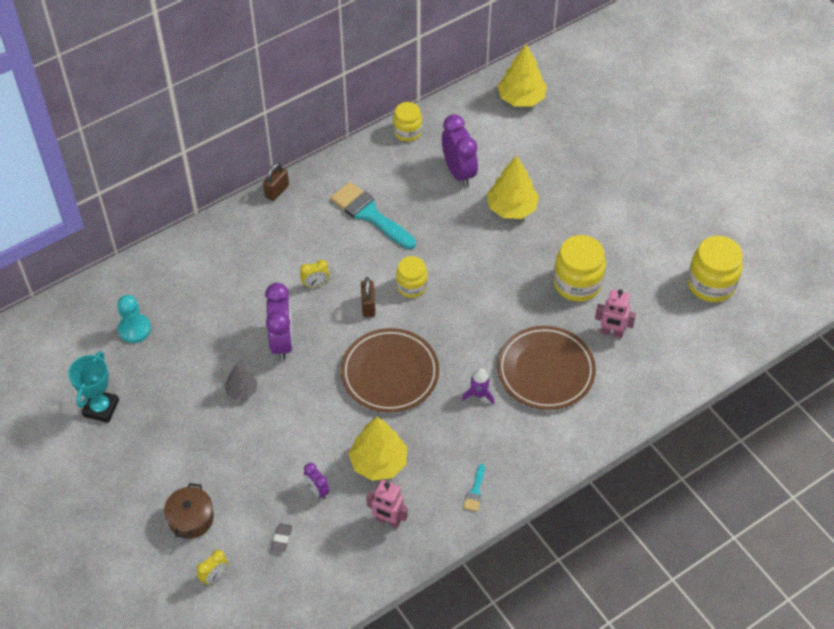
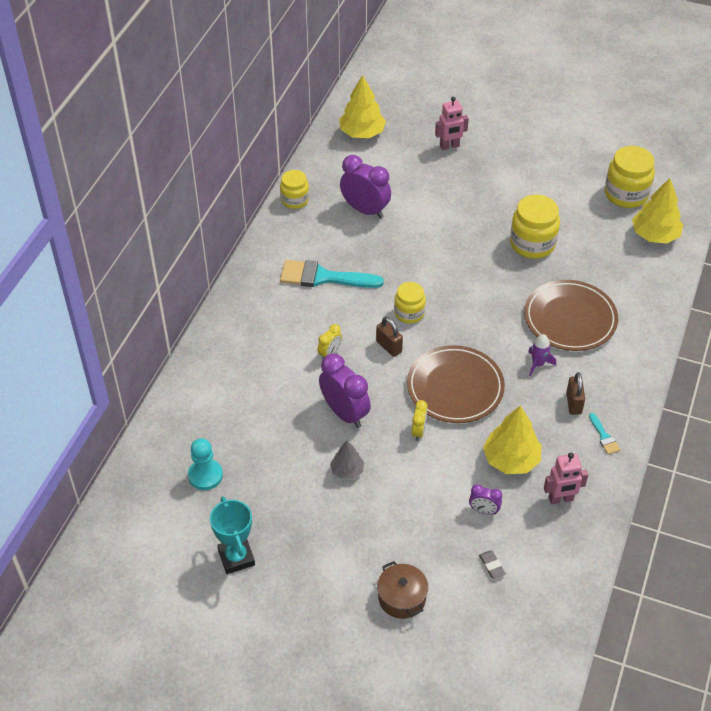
camera: 35 degrees left, 5 degrees down
yellow clock [197,550,228,585] -> yellow clock moved to [412,400,427,441]
brown padlock [263,163,289,201] -> brown padlock moved to [566,372,585,415]
yellow tree [487,155,539,219] -> yellow tree moved to [632,178,683,243]
pink robot [595,289,636,338] -> pink robot moved to [435,97,469,150]

